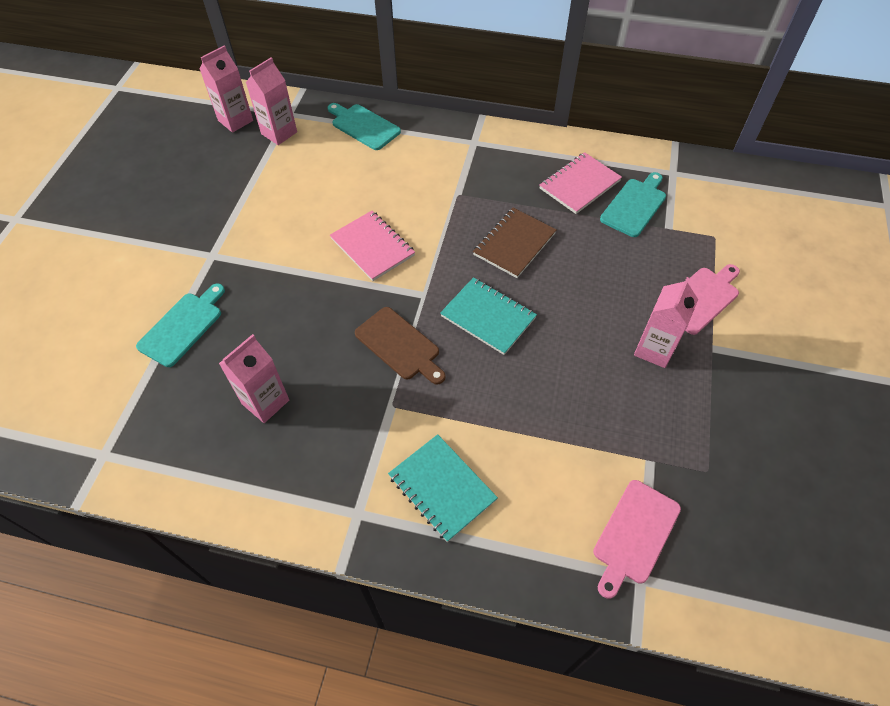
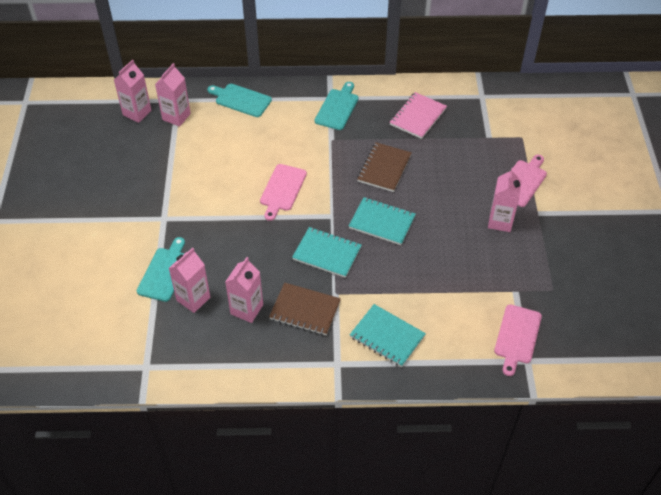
camera: 15 degrees left, 5 degrees down
pink notebook [330,211,415,281] -> pink cutting board [260,164,307,221]
brown cutting board [355,307,445,385] -> turquoise notebook [292,227,362,278]
turquoise cutting board [600,172,666,237] -> turquoise cutting board moved to [315,82,358,130]
none -> pink carton [169,248,210,313]
none -> brown notebook [269,283,341,335]

